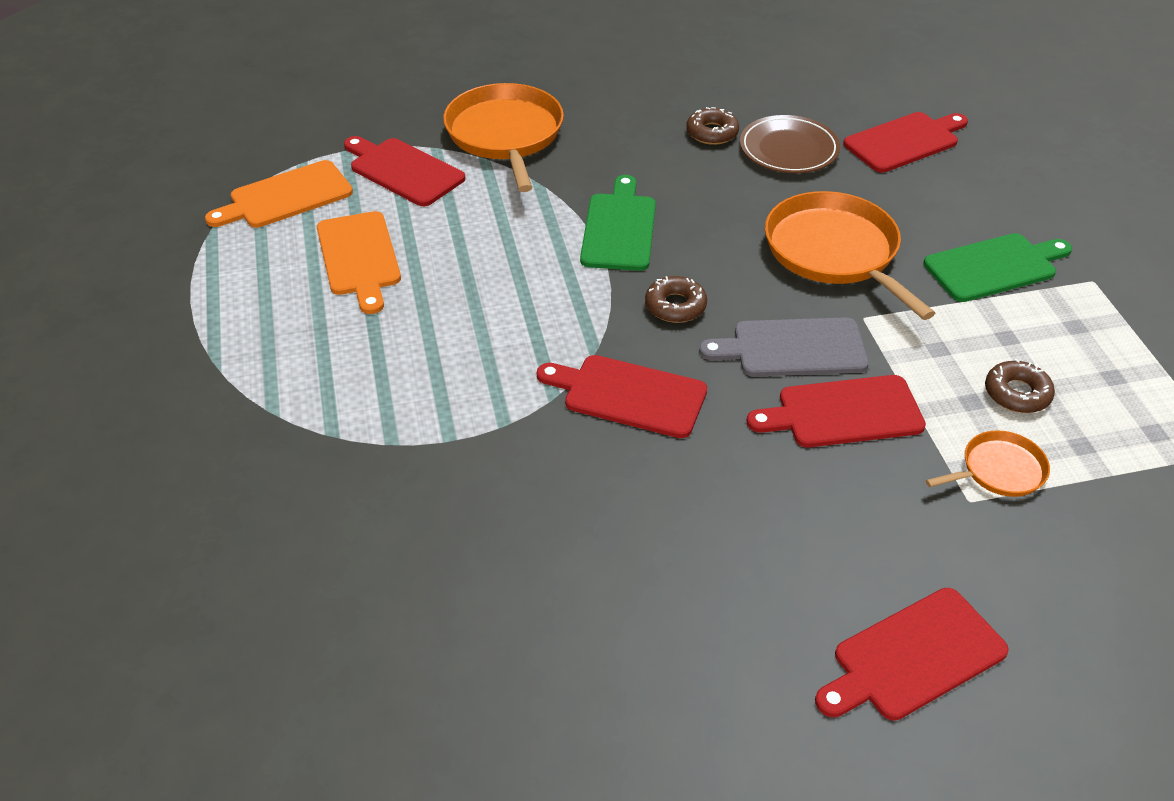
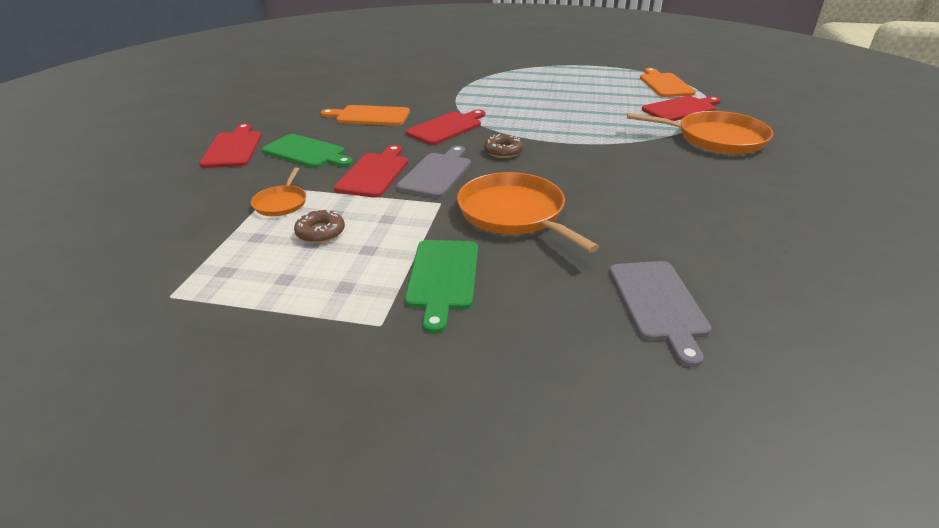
camera: 115 degrees right, 10 degrees down
orange cutting board [317,211,401,314] -> orange cutting board moved to [321,105,410,126]
green cutting board [580,175,656,271] -> green cutting board moved to [262,134,353,168]
brown donut [686,107,739,145] -> none
brown plate [740,115,840,173] -> none
orange pan [765,191,935,320] -> orange pan turned 120 degrees counterclockwise [457,172,599,253]
red cutting board [843,112,968,173] -> grey cutting board [609,261,711,367]

